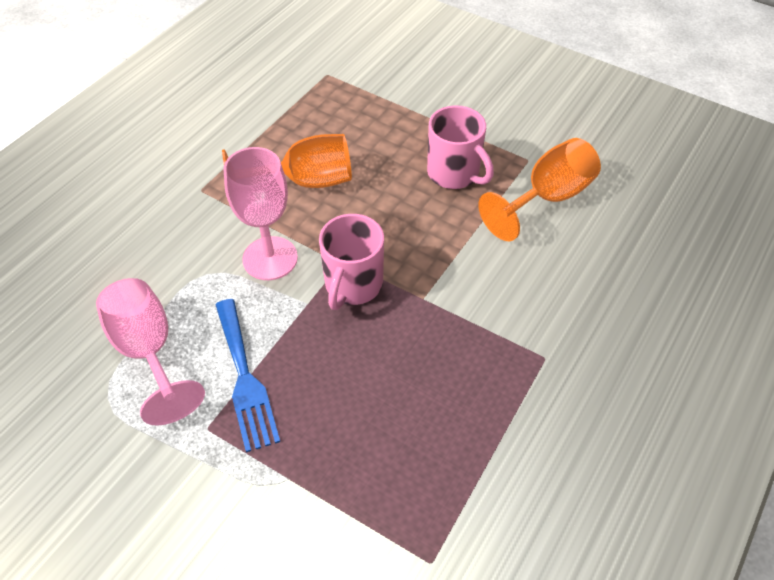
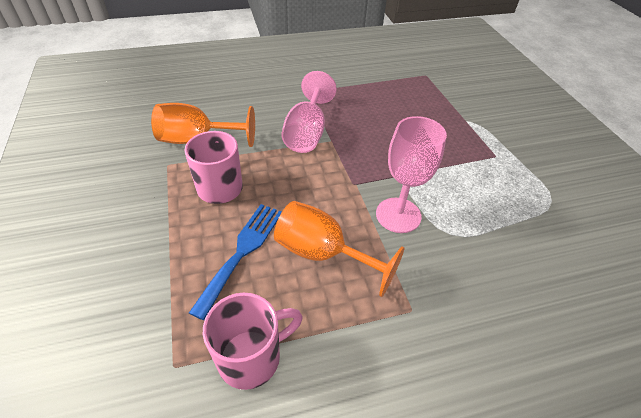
camera: 140 degrees left, 5 degrees down
pink goblet [96,278,205,426] -> pink goblet moved to [281,71,337,153]
blue fork [215,299,280,453] -> blue fork moved to [189,204,282,320]
pink mug [319,214,384,310] -> pink mug moved to [203,293,303,390]

